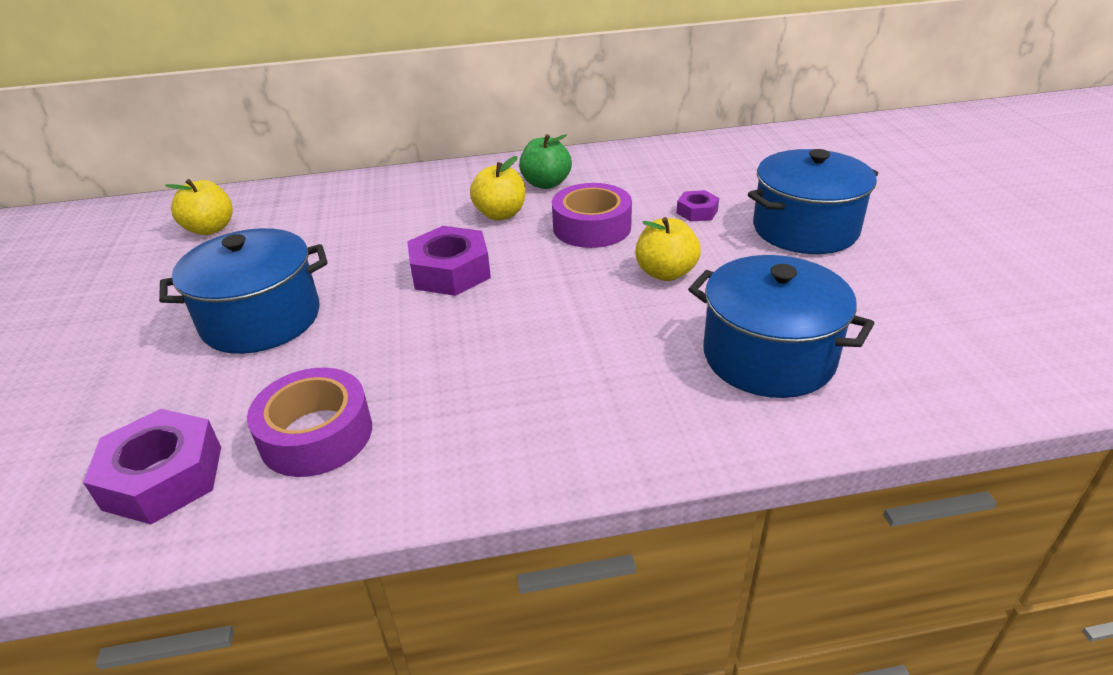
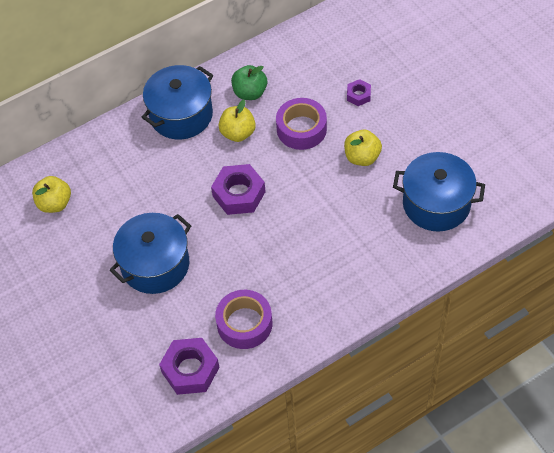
camera: 20 degrees left, 20 degrees up
blue pot [748,149,878,254] -> blue pot moved to [142,65,213,139]

